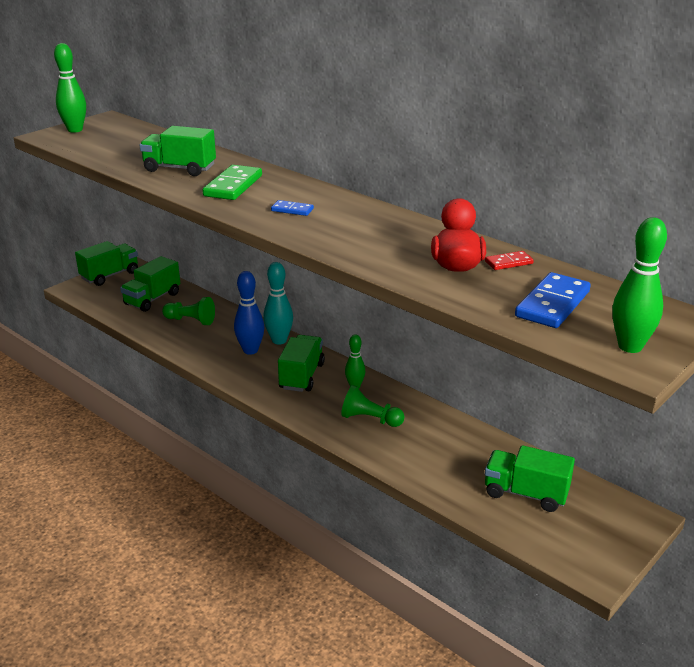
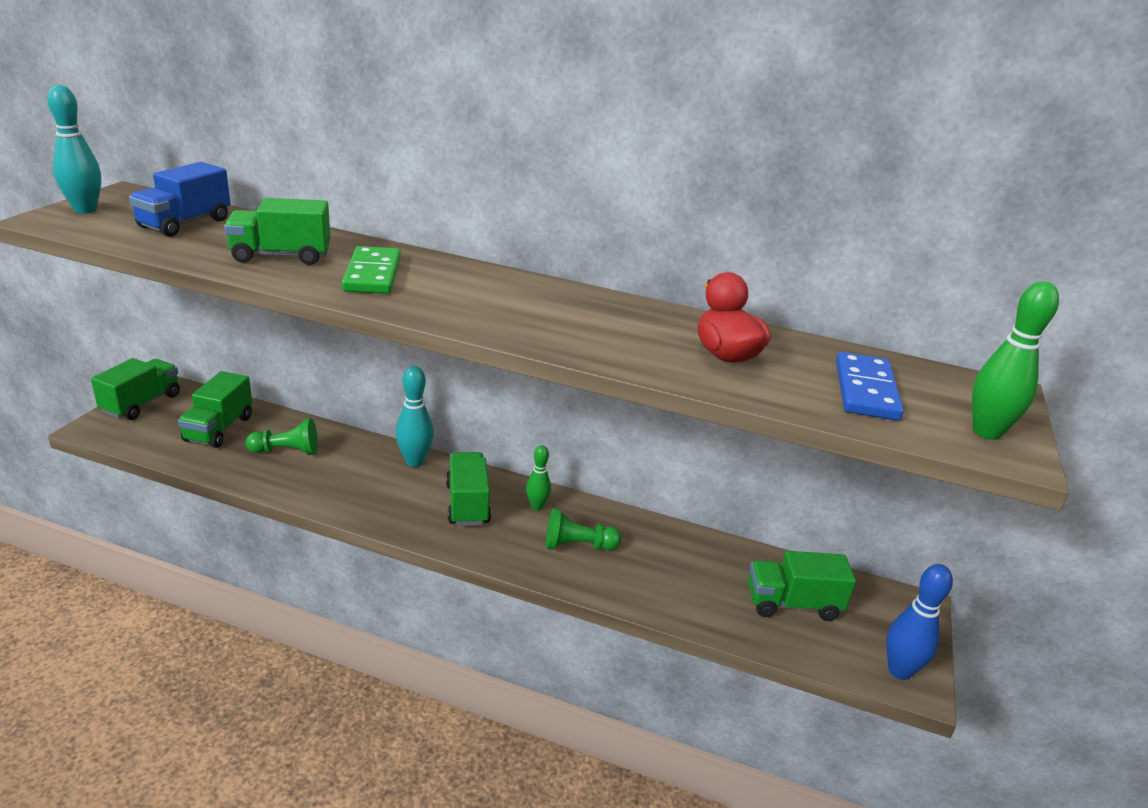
camera: 25 degrees left, 0 degrees up
green bowling pin [54,43,86,133] -> turquoise bowling pin [47,85,101,214]
blue bowling pin [234,271,264,355] -> blue bowling pin moved to [886,564,953,680]
blue domino [271,200,314,216] -> none
red domino [485,251,534,270] -> none
none -> blue truck [129,162,231,237]

